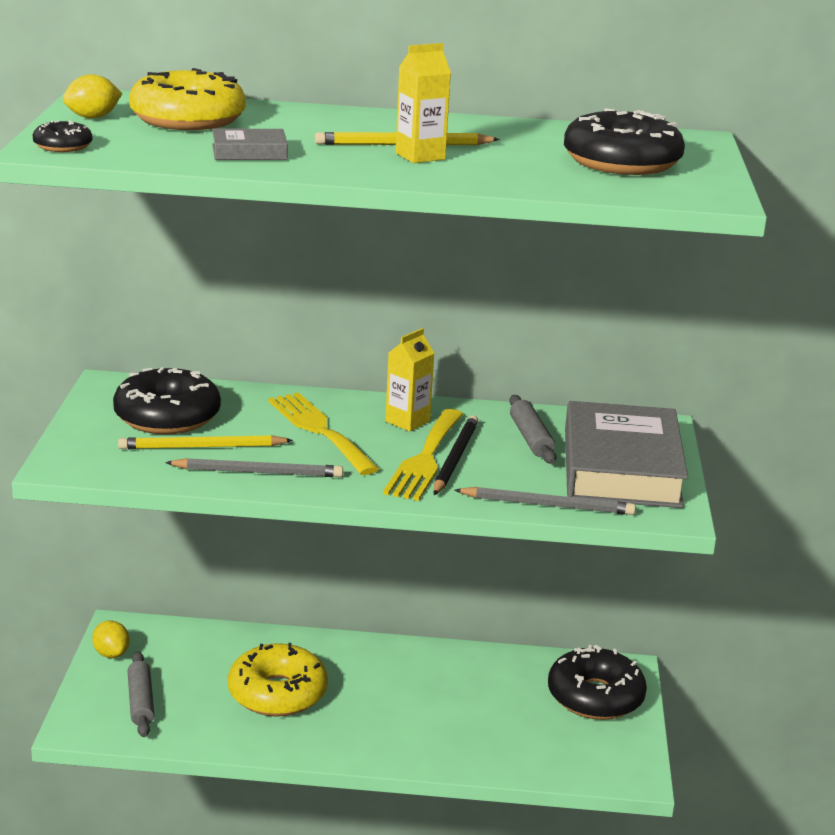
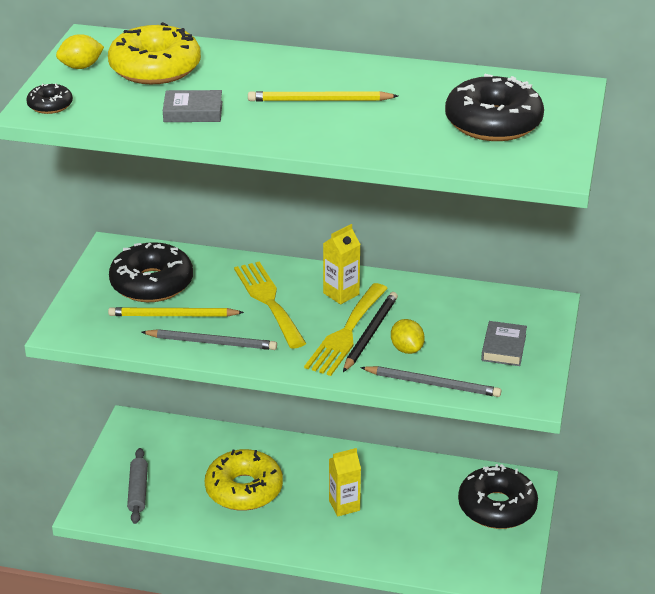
camera: 10 degrees right, 10 degrees up
yellow lemon [92,620,130,658] -> yellow lemon moved to [391,319,425,354]
yellow carton [395,43,451,163] -> yellow carton moved to [329,448,361,516]
grey rolling pin [509,395,556,464] -> none
grey book [565,401,688,508] -> grey book [481,321,527,366], size x0.43

